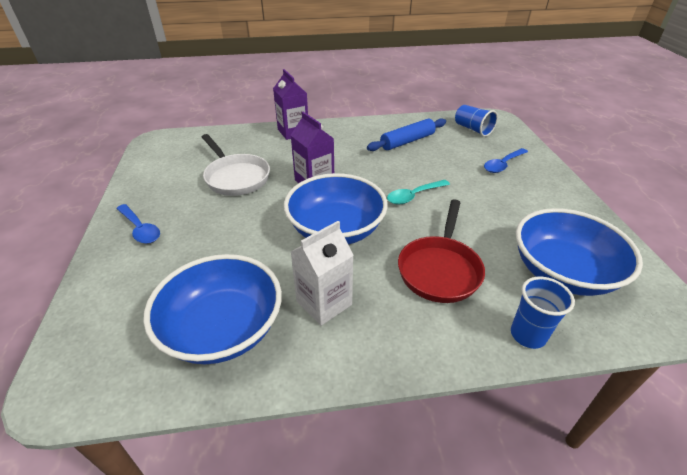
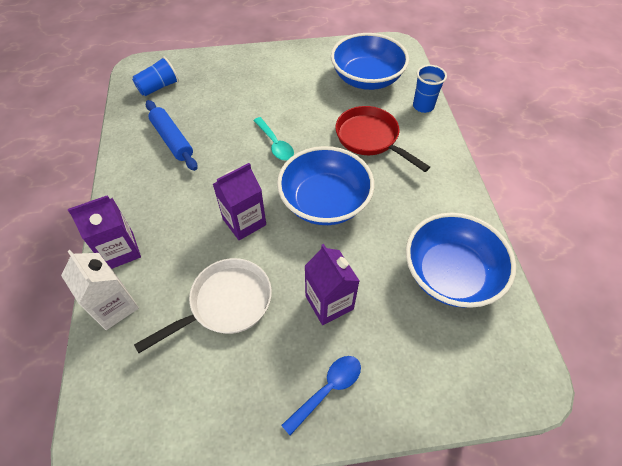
camera: 90 degrees left, 15 degrees up
white carton [291,221,354,326] -> white carton moved to [61,250,139,330]
red pan [398,199,485,303] -> red pan turned 150 degrees counterclockwise [335,106,430,172]
blue spoon [484,148,528,173] -> none
none -> purple carton [305,244,359,325]

